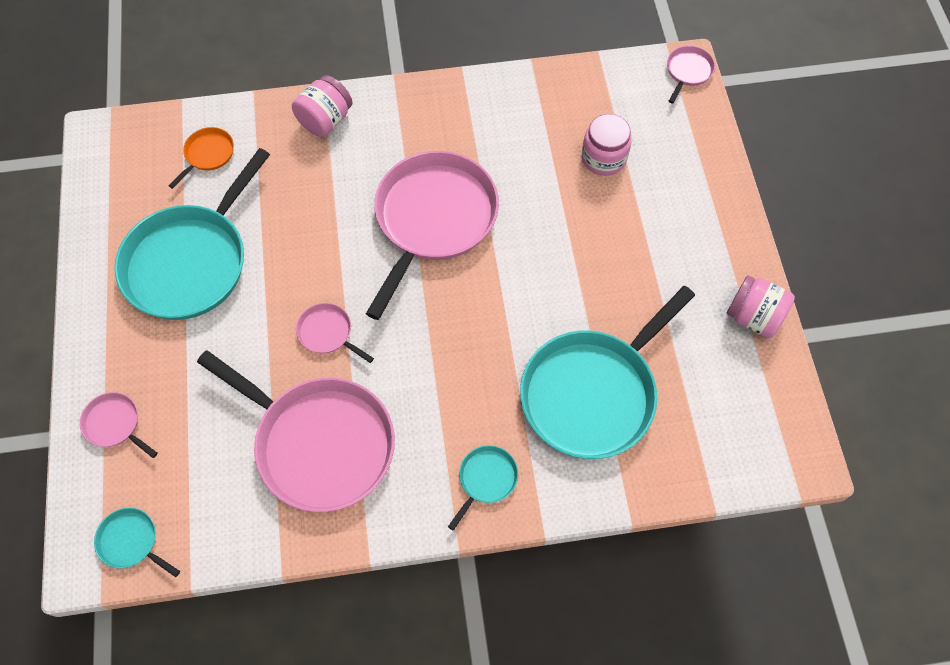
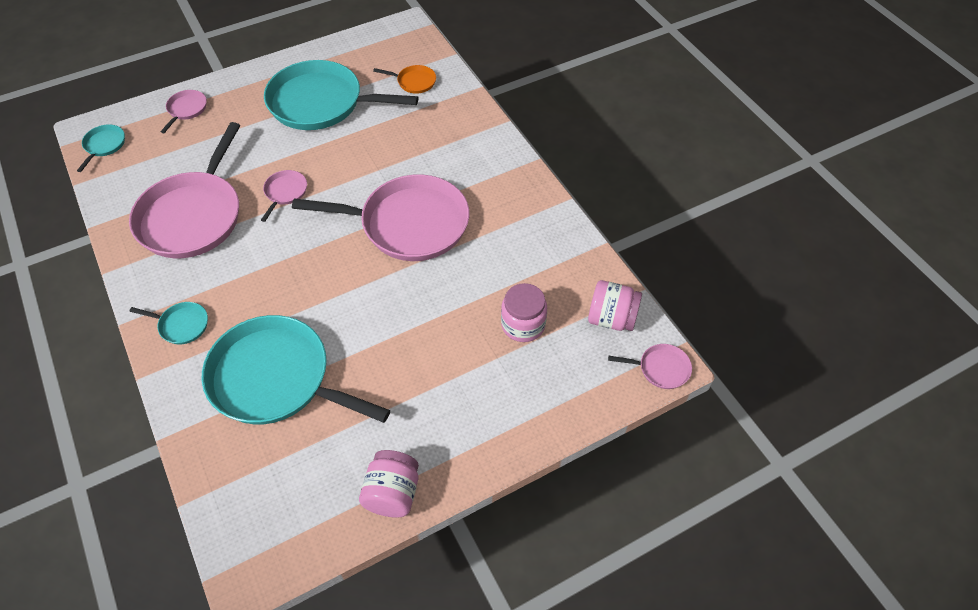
camera: 70 degrees right, 10 degrees down
pink jar [292,75,352,137] -> pink jar moved to [588,280,642,331]

